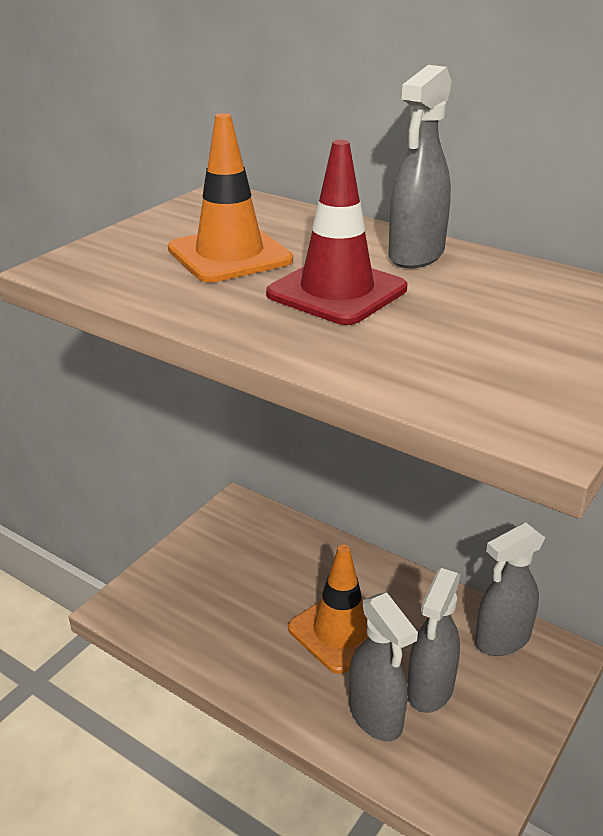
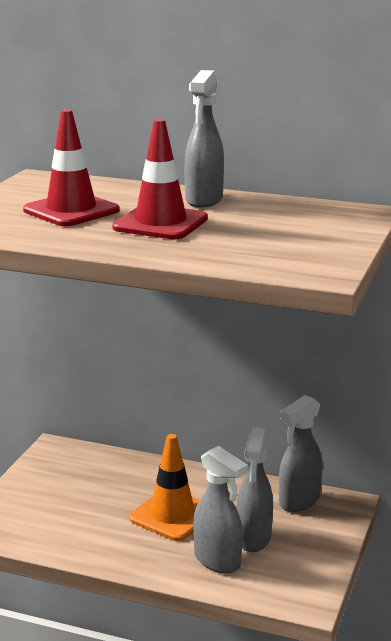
camera: 15 degrees left, 10 degrees down
orange traffic cone [168,113,293,282] -> red traffic cone [23,109,120,226]

